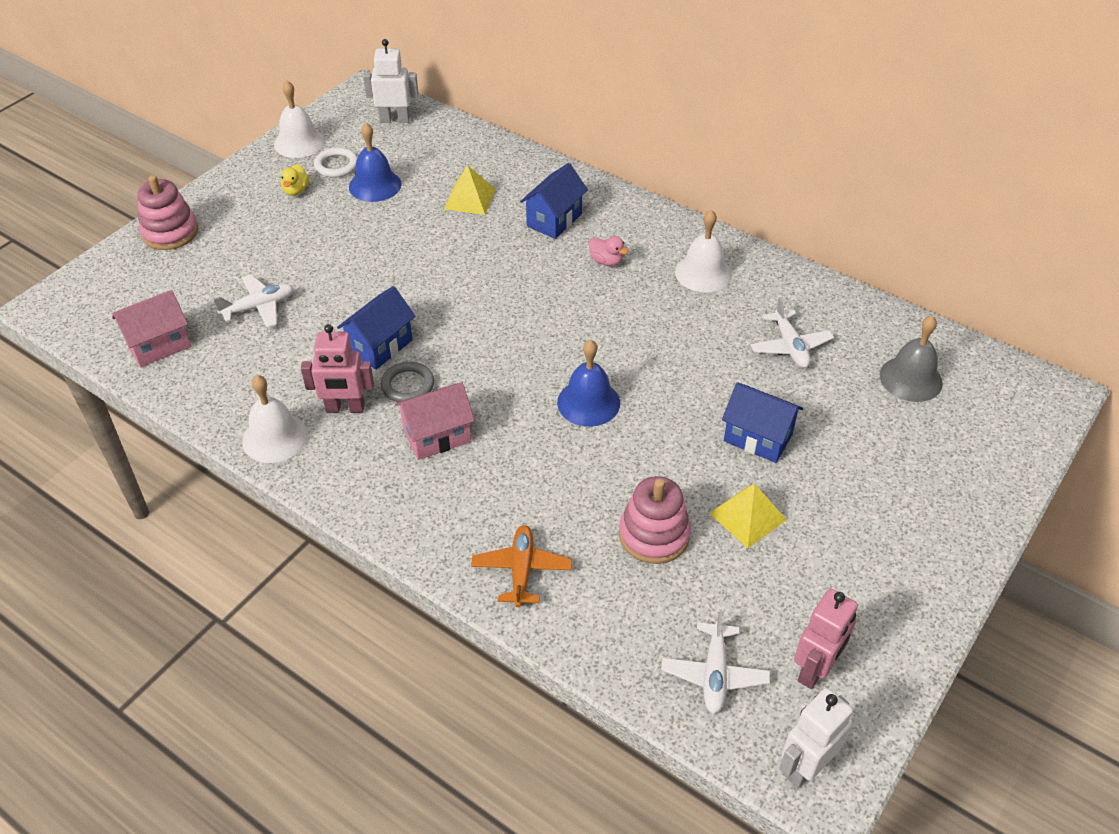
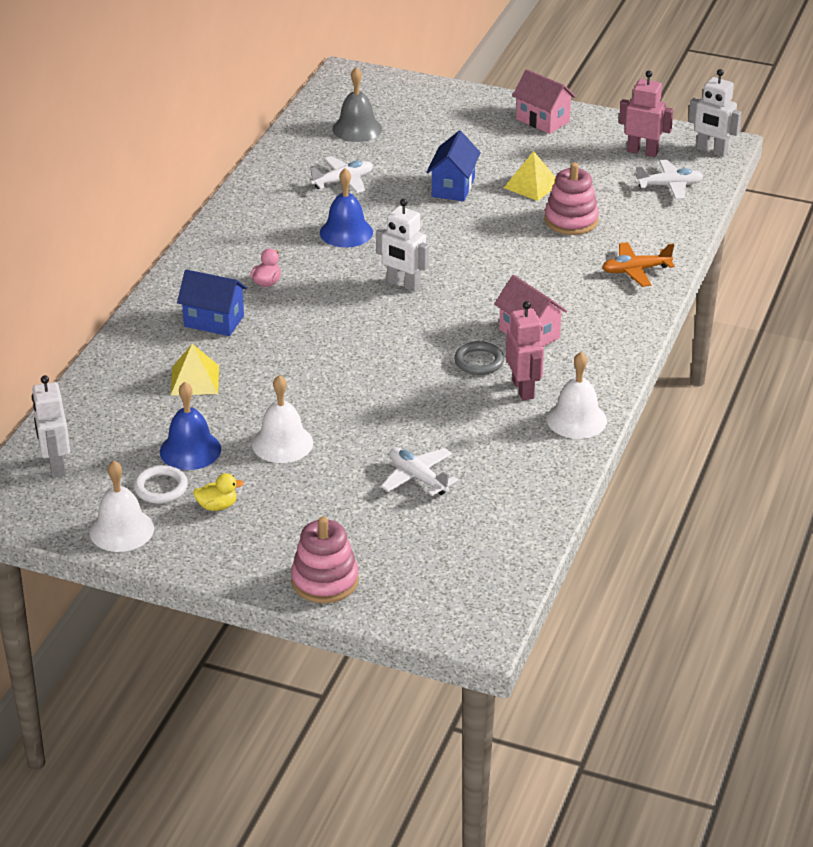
camera: 105 degrees left, 10 degrees down
pink house [112,290,191,367] -> pink house moved to [512,69,576,134]
blue house [337,286,416,370] -> none
blue bell [557,339,620,427] -> blue bell moved to [320,168,373,247]
white bell [675,210,732,293] -> white bell moved to [252,375,313,463]
none -> white robot [376,199,429,292]

